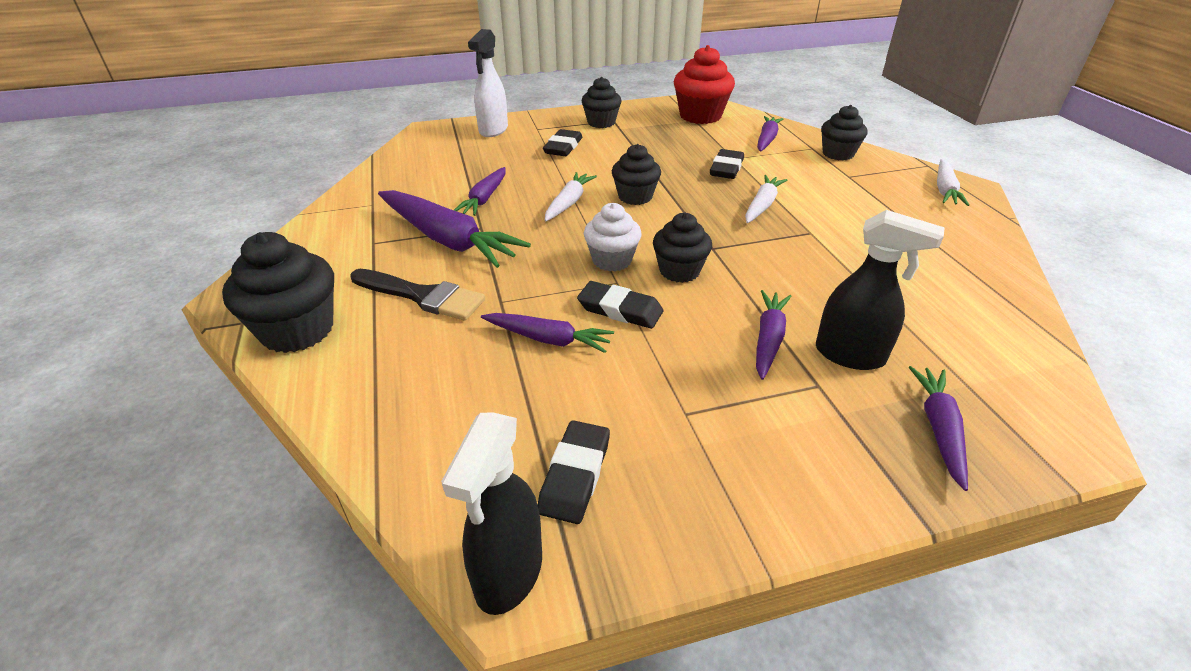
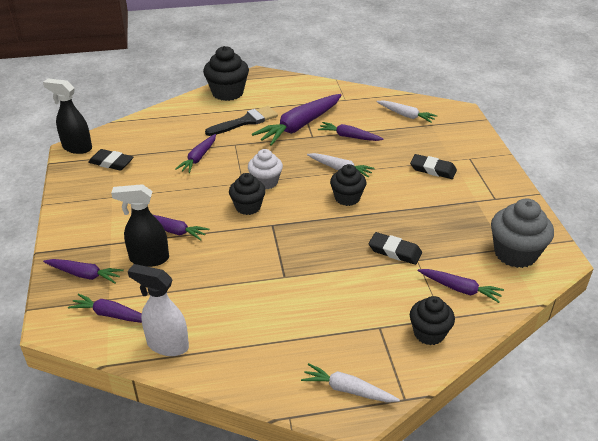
camera: 95 degrees right, 0 degrees up
black brush [351,269,485,321] -> black brush turned 150 degrees counterclockwise [205,106,278,136]
white spray bottle [468,29,508,137] -> white spray bottle moved to [128,264,189,356]
black eraser [577,281,663,329] -> none
black cupcake [581,77,622,128] -> none
red cupcake [674,45,735,124] -> grey cupcake [491,199,554,268]
white carrot [745,175,787,223] -> white carrot moved to [377,100,437,123]
black spray bottle [816,210,945,370] -> black spray bottle turned 60 degrees clockwise [111,184,169,267]
none -> purple carrot [68,293,142,323]

